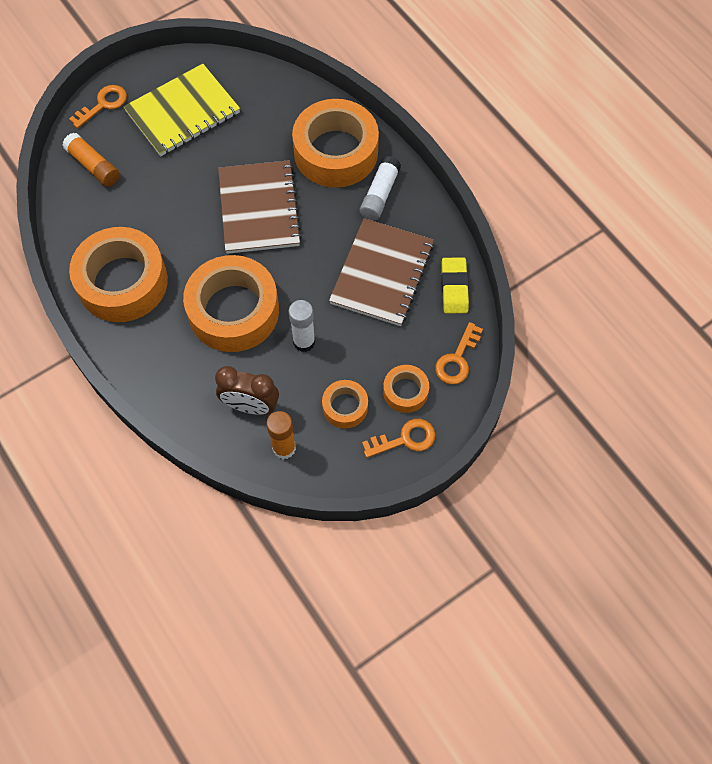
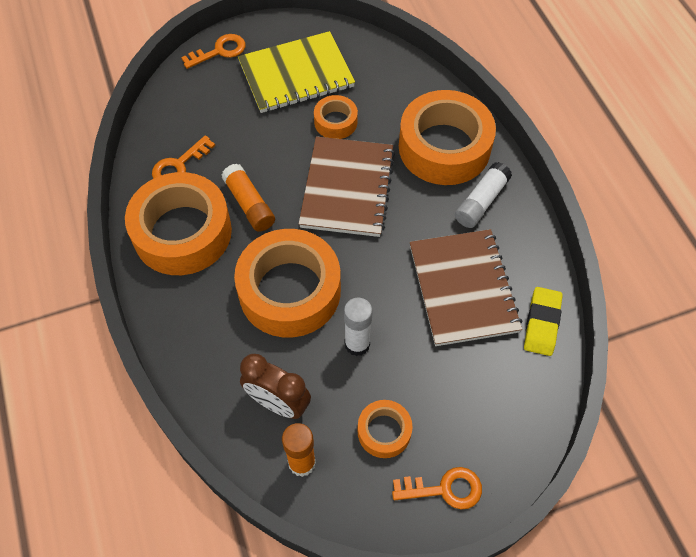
camera: 15 degrees right, 5 degrees down
orange glue stick [62,133,120,187] -> orange glue stick moved to [221,164,275,232]
brown notebook [329,218,434,326] -> brown notebook turned 45 degrees counterclockwise [410,229,522,346]
orange tape [383,365,429,413] -> orange tape moved to [314,95,358,139]
orange key [435,322,483,384] -> orange key moved to [152,135,215,179]

